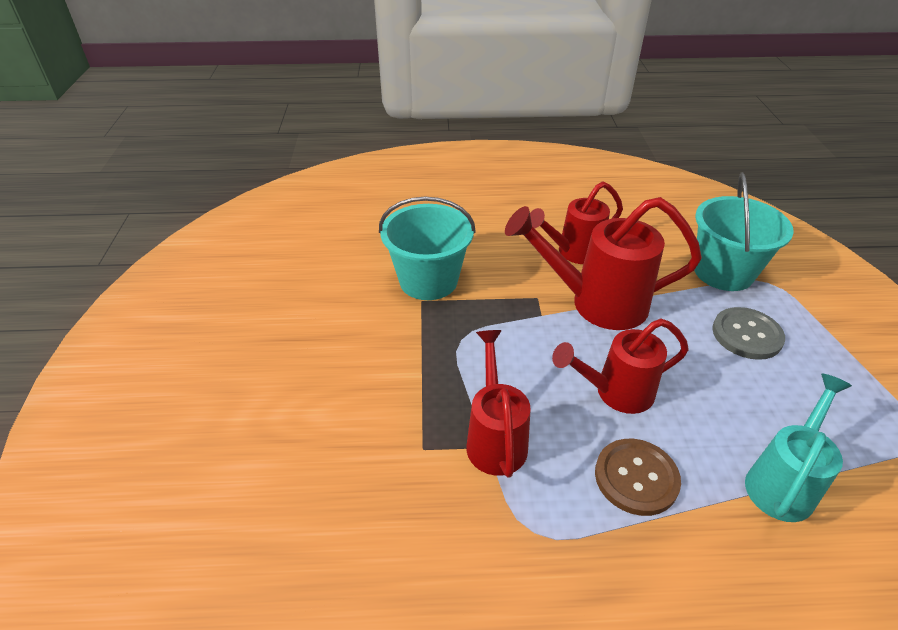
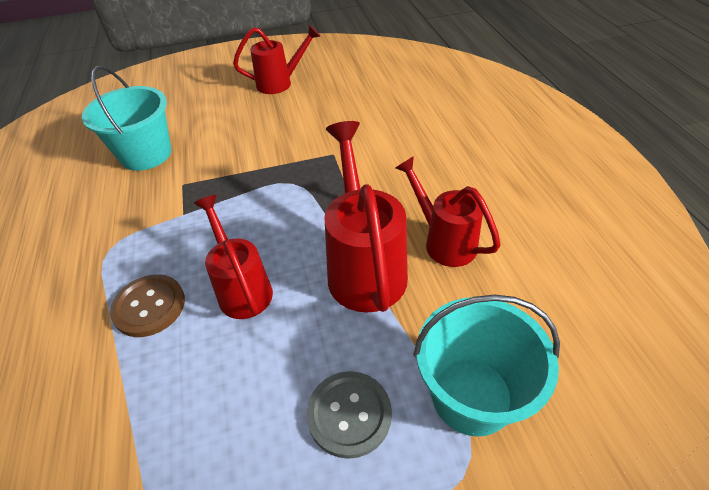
camera: 80 degrees right, 5 degrees up
turquoise bucket [379,196,476,300] -> turquoise bucket moved to [82,66,171,171]
red watering can [467,330,531,478] -> red watering can moved to [233,25,321,94]
turquoise watering can [745,373,852,522] -> none

